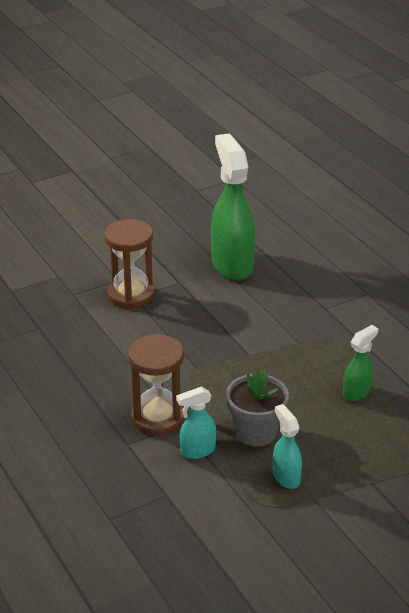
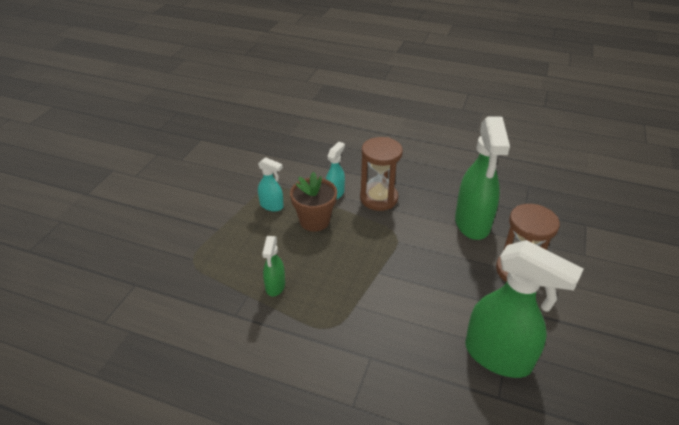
camera: 140 degrees right, 5 degrees up
grey flower pot [226,369,289,447] -> brown flower pot [290,172,337,232]
none -> green spray bottle [455,116,510,240]

